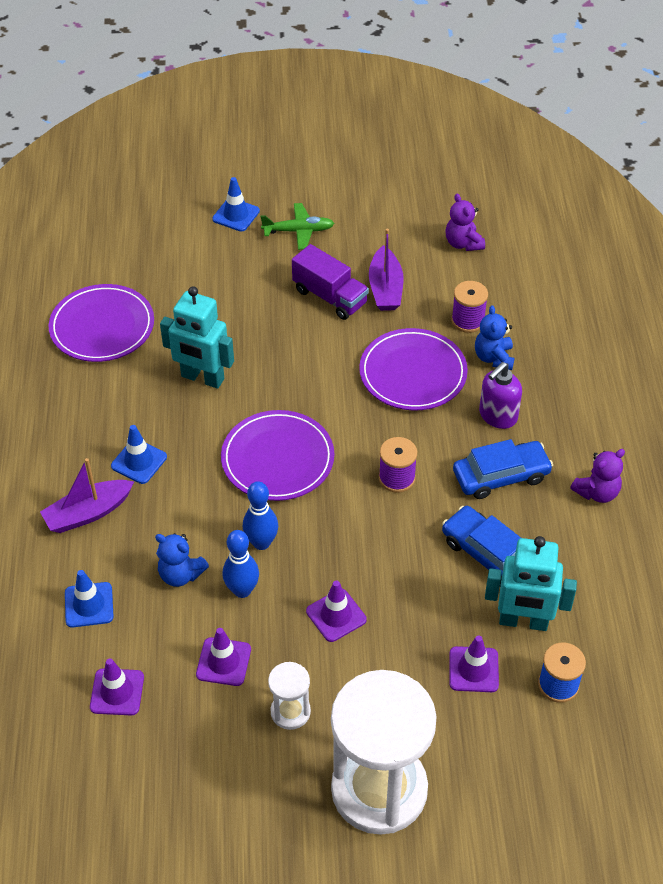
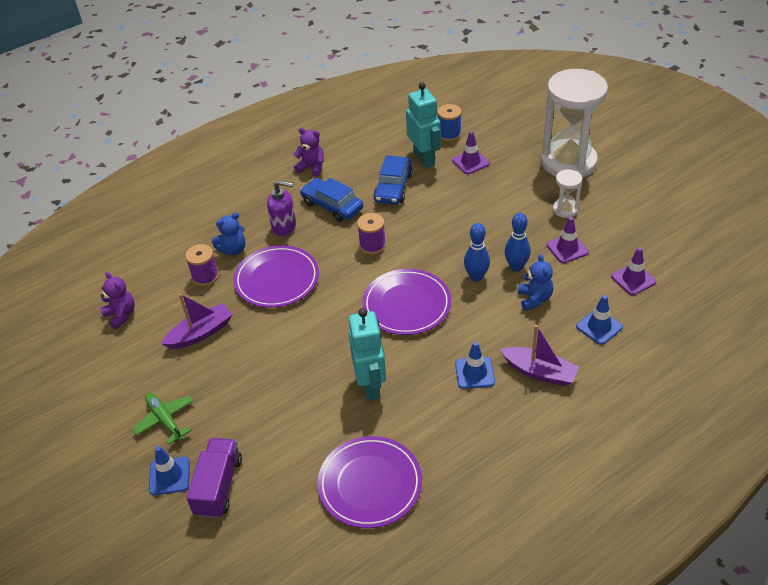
camera: 120 degrees left, 5 degrees down
purple truck [292,244,369,320] -> purple truck moved to [186,438,242,518]
purple traffic cone [306,581,367,642] -> none
purple teddy bear [446,194,485,251] -> purple teddy bear turned 75 degrees counterclockwise [100,272,135,329]

